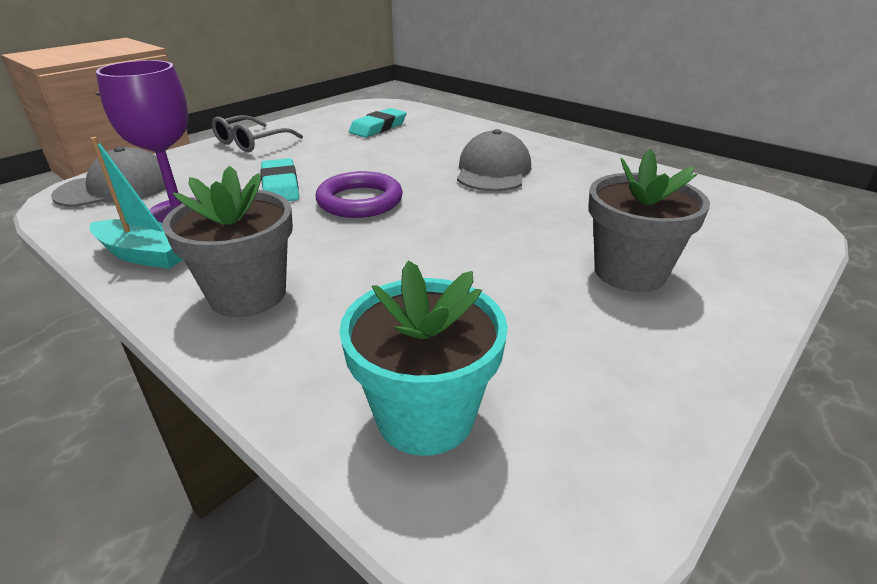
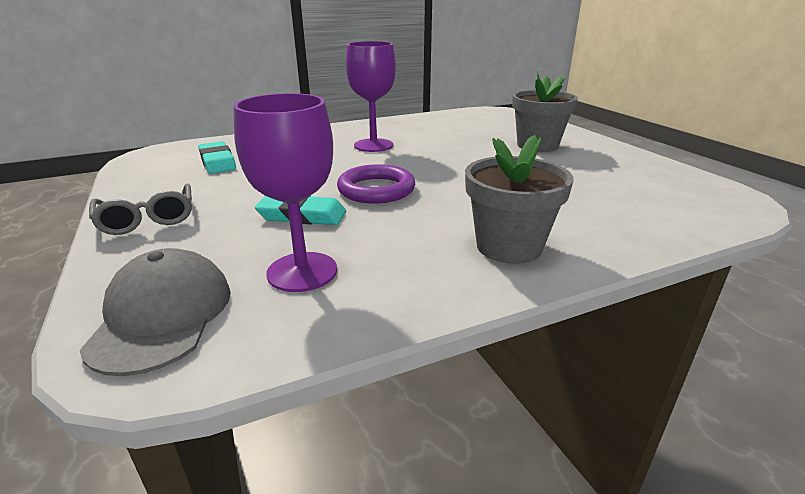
camera: 65 degrees left, 5 degrees down
turquoise boat [90,137,184,269] -> none
turquoise flower pot [339,261,508,456] -> none
grey cap [457,129,531,191] -> purple goblet [346,41,396,152]

